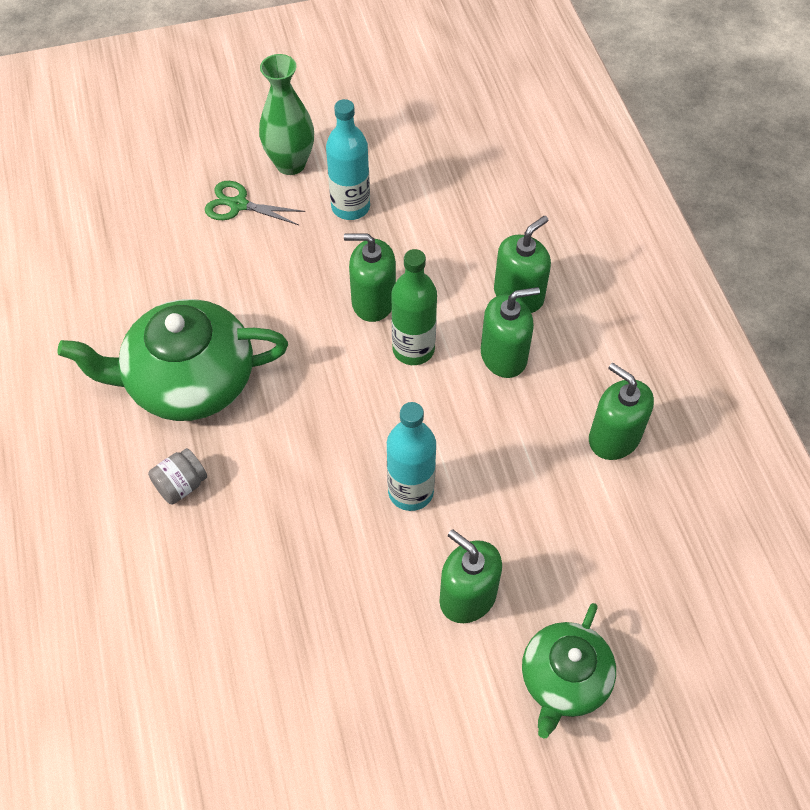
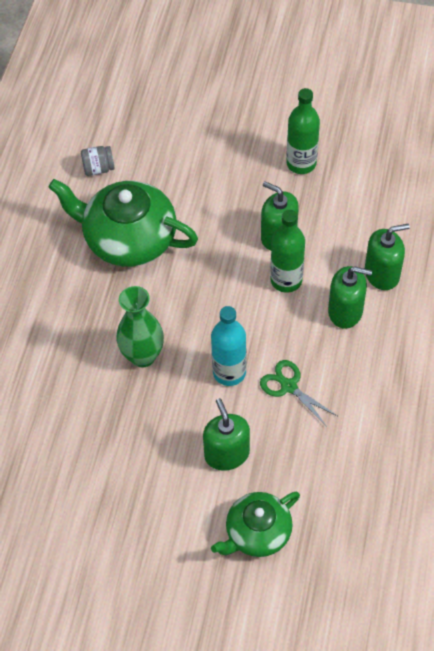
camera: 30 degrees right, 0 degrees up
grey jar [148,448,207,505] -> grey jar moved to [81,146,115,176]
green scissors [205,181,305,225] -> green scissors moved to [260,360,337,427]
green vase [259,54,314,175] -> green vase moved to [116,286,164,367]
turquoise bottle [326,99,370,220] -> green bottle [286,88,320,174]
green soap dispenser [589,363,654,460] -> none

